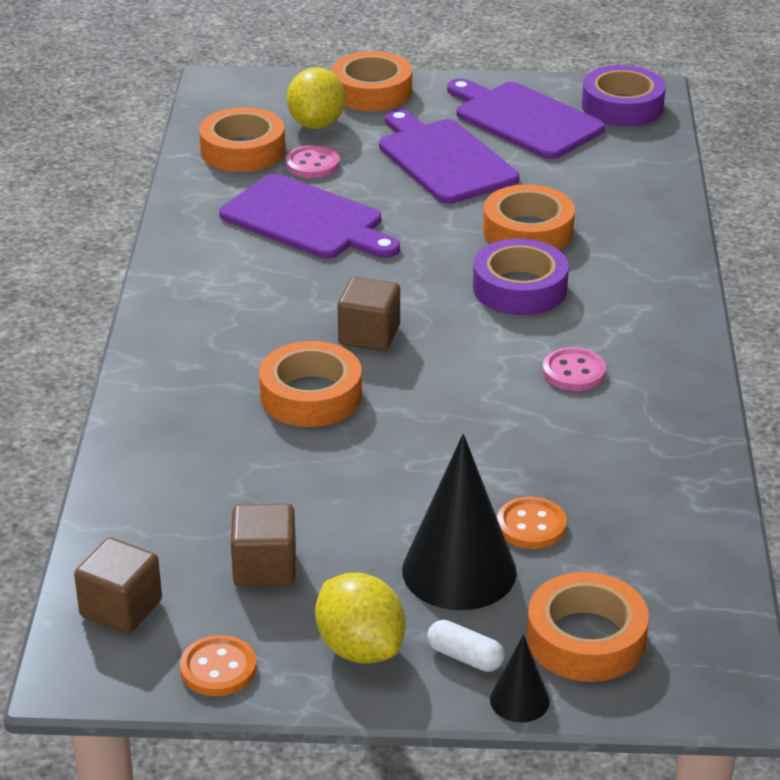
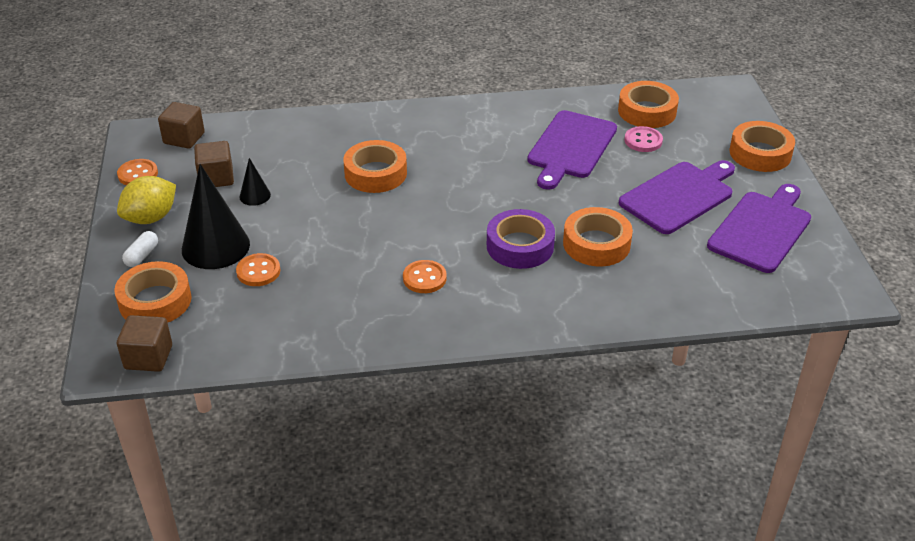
camera: 80 degrees right, 5 degrees up
yellow lemon [287,67,346,129] -> none
brown cube [338,277,400,351] -> brown cube moved to [117,315,172,372]
black cone [490,634,550,722] -> black cone moved to [239,158,271,206]
pink button [542,347,606,391] -> orange button [403,260,447,293]
purple tape [582,65,666,127] -> none

